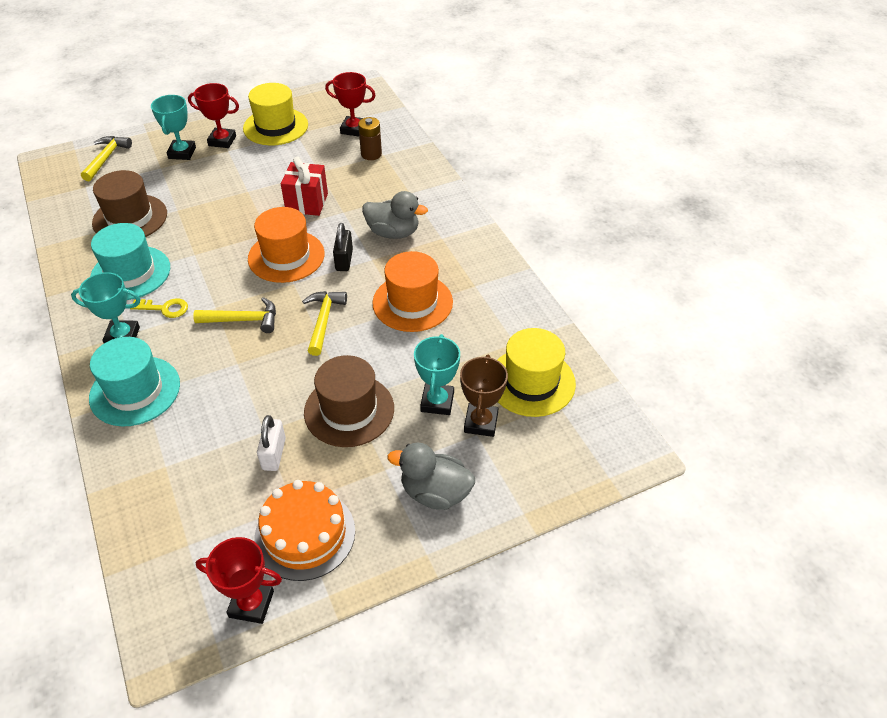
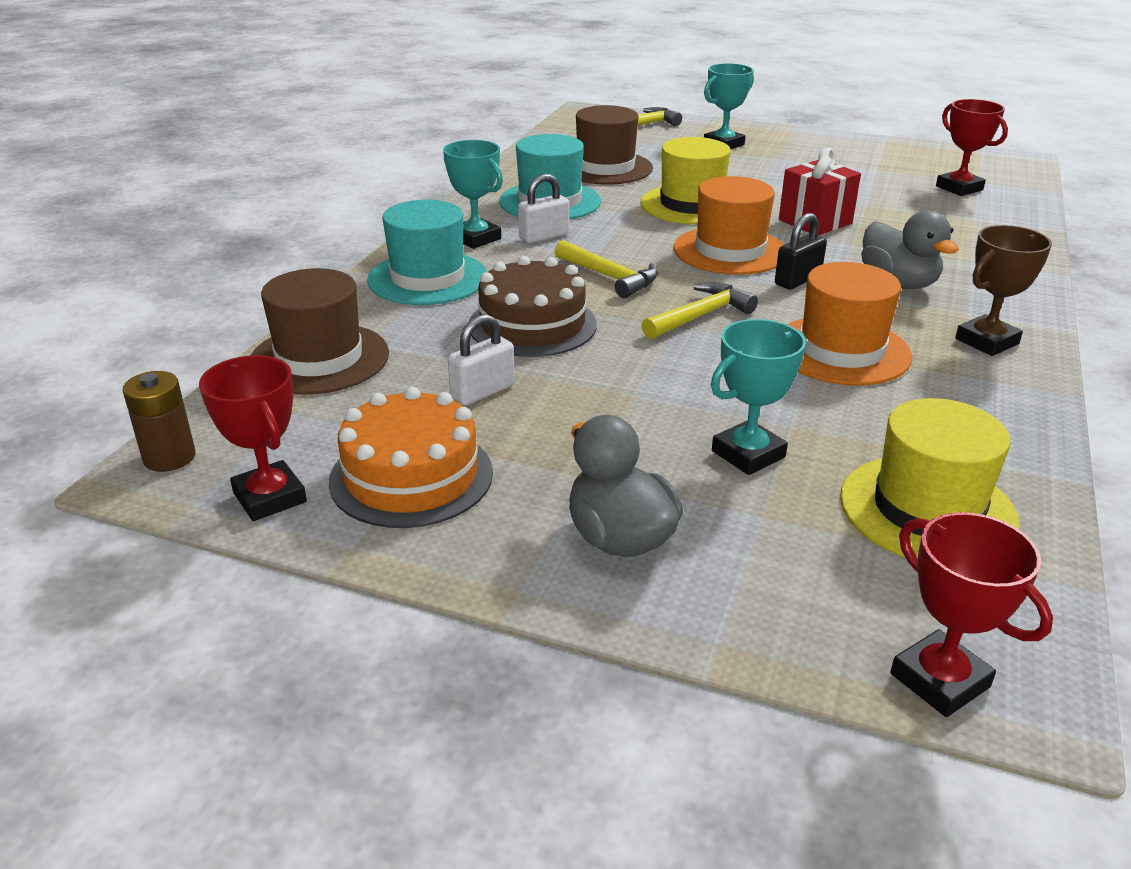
camera: 45 degrees right, 15 degrees down
yellow key [130,298,188,318] -> white padlock [518,174,569,243]
red trophy [188,83,239,148] -> red trophy moved to [890,512,1053,717]
yellow hat [243,83,308,145] -> yellow hat moved to [640,137,731,225]
brown hat [304,355,394,447] -> brown hat moved to [251,268,389,395]
brown battery [358,117,382,160] -> brown battery moved to [123,371,196,472]
brown trophy [460,354,508,437] -> brown trophy moved to [955,225,1052,356]
none -> brown cake [469,256,597,357]

